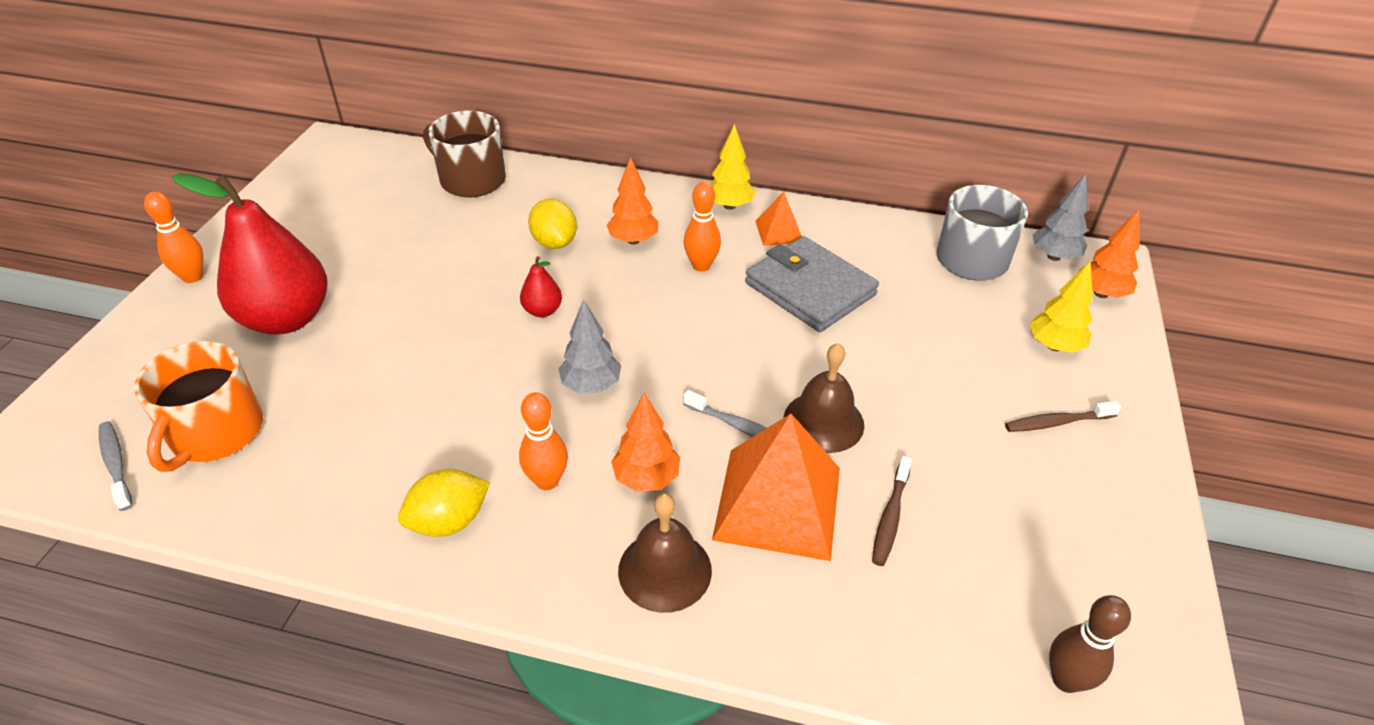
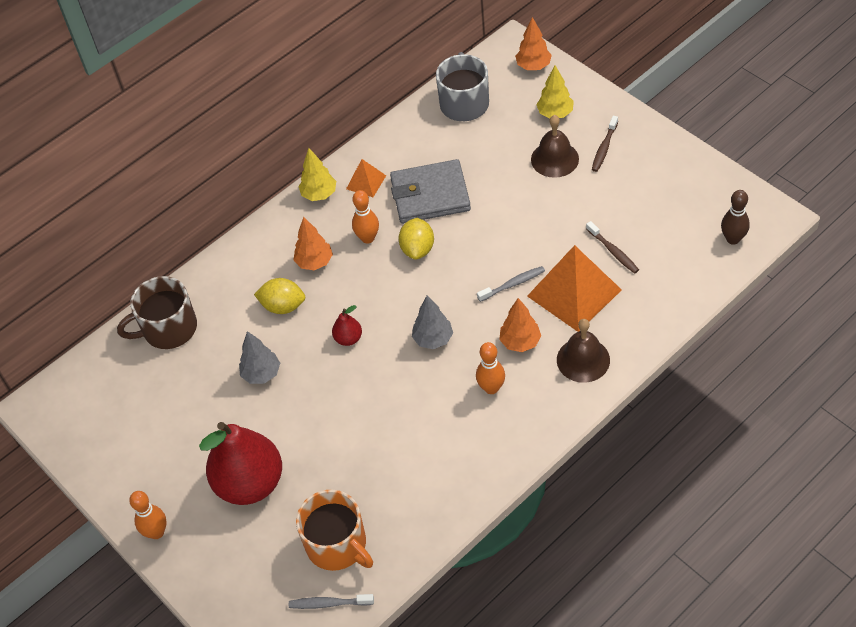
camera: 50 degrees left, 10 degrees up
yellow lemon [398,469,490,537] -> yellow lemon moved to [398,218,434,260]
brown bell [784,343,864,453] -> brown bell moved to [531,115,579,178]
grey tree [1032,174,1088,261] -> grey tree moved to [239,331,280,384]

